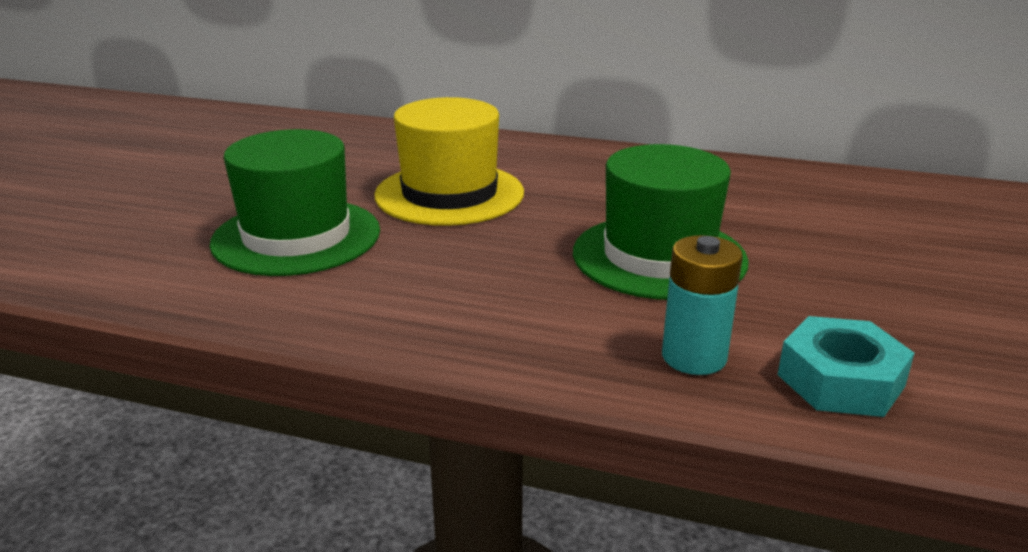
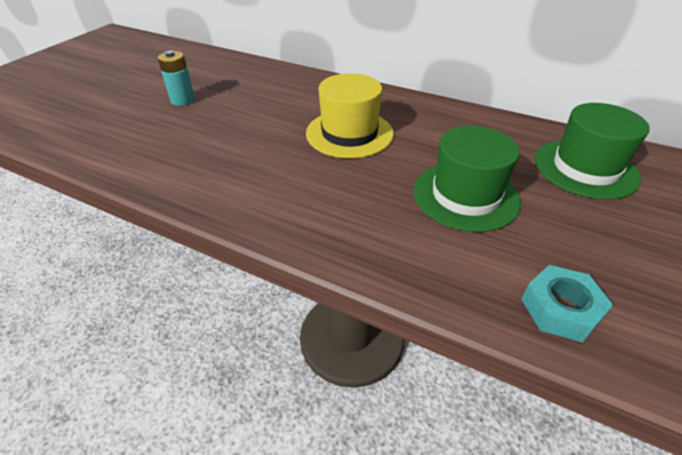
camera: 10 degrees right, 15 degrees up
green hat [210,129,380,276] -> green hat moved to [535,103,650,200]
turquoise battery [662,235,743,375] -> turquoise battery moved to [157,50,195,106]

